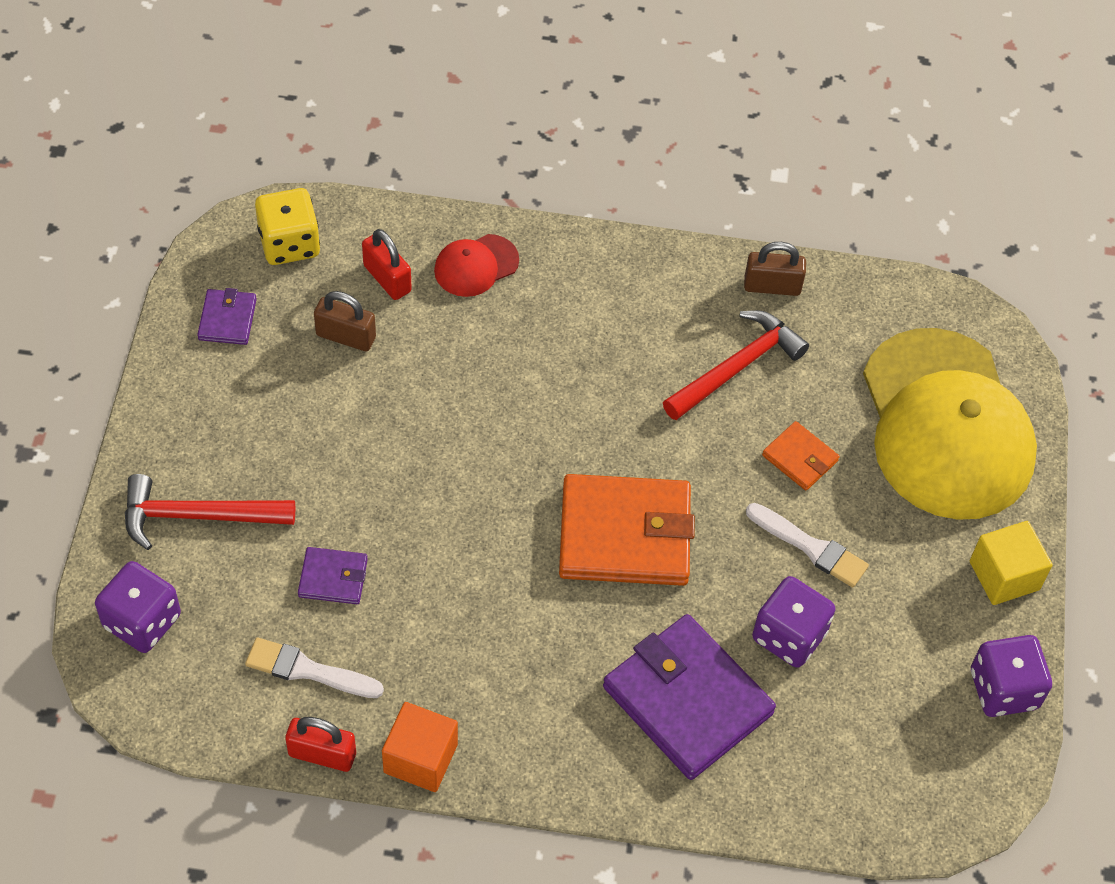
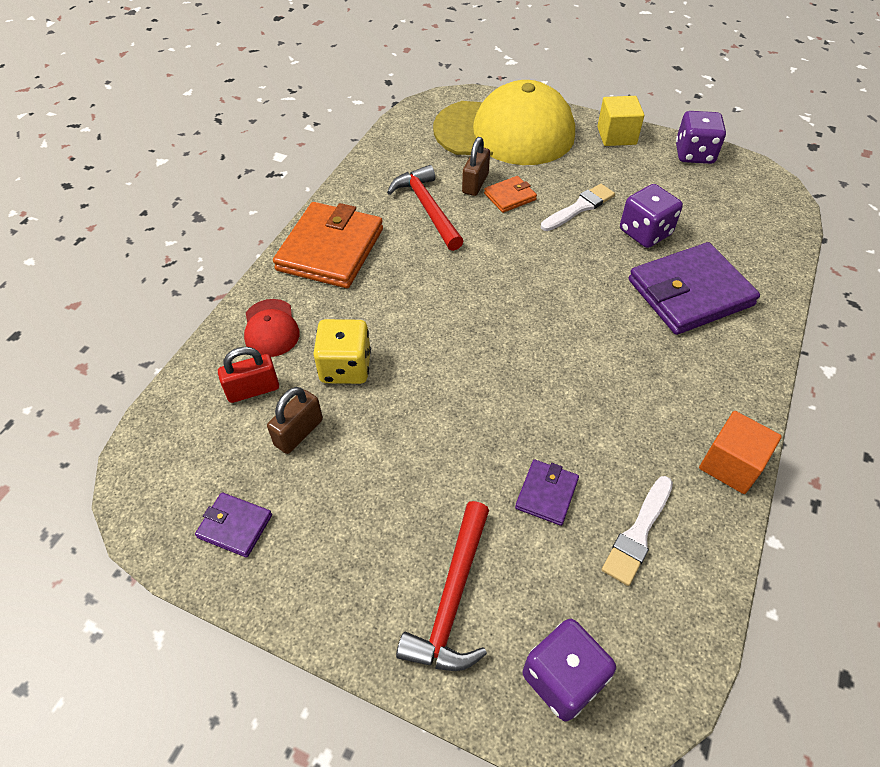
camera: 70 degrees left, 5 degrees down
yellow dice [255,188,320,265] -> yellow dice moved to [313,319,371,384]
red padlock [285,717,356,772] -> none
orange wallet [559,474,695,586] -> orange wallet moved to [273,202,383,288]
brown padlock [744,242,806,296] -> brown padlock moved to [462,137,490,196]

